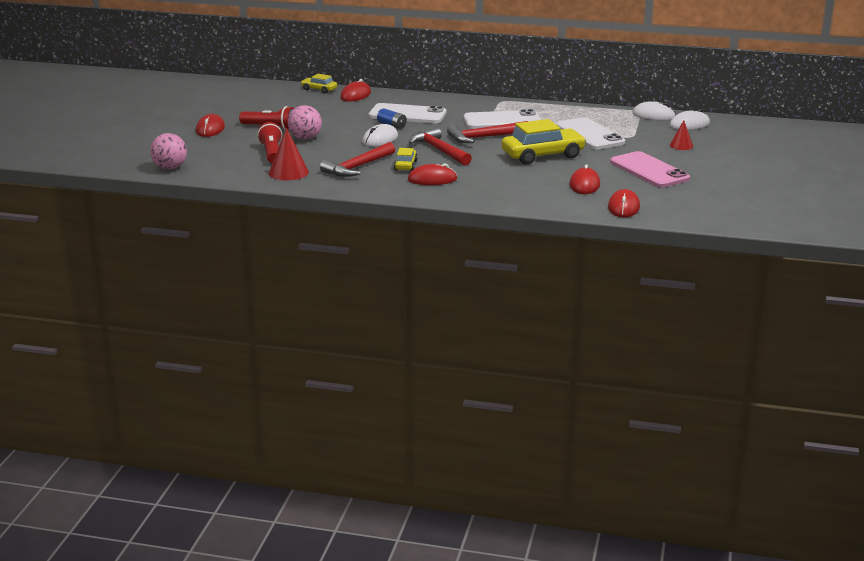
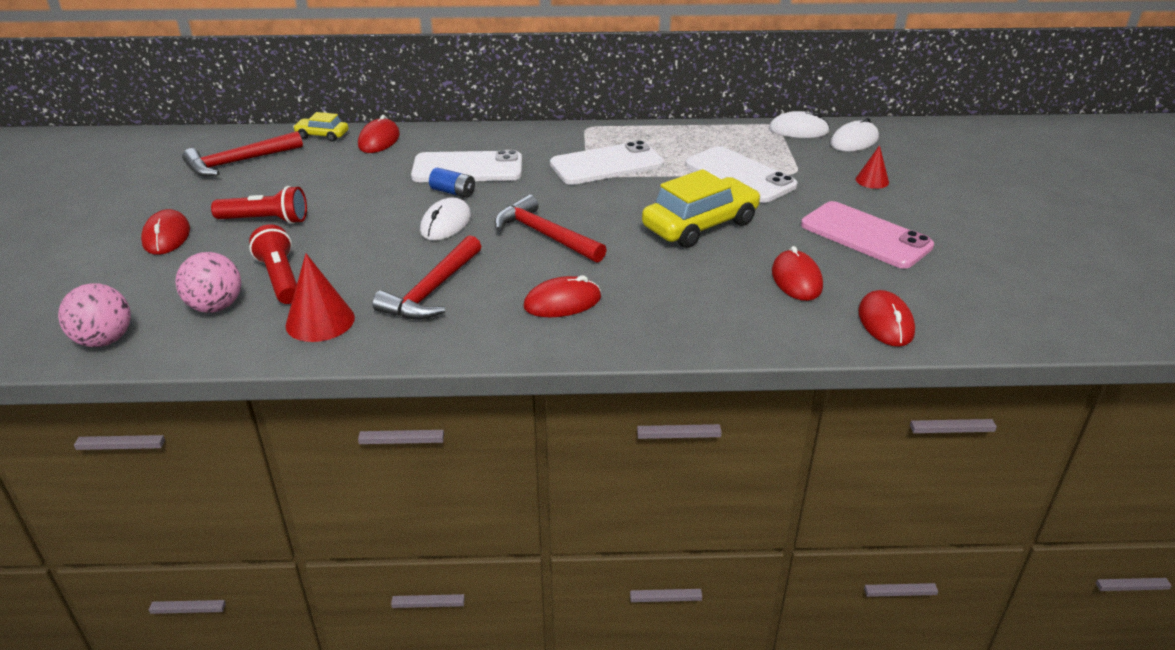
camera: 15 degrees left, 10 degrees up
pink ball [288,105,322,140] -> pink ball moved to [176,252,241,313]
yellow car [394,148,418,171] -> none
red hammer [447,121,528,143] -> red hammer moved to [182,131,303,176]

